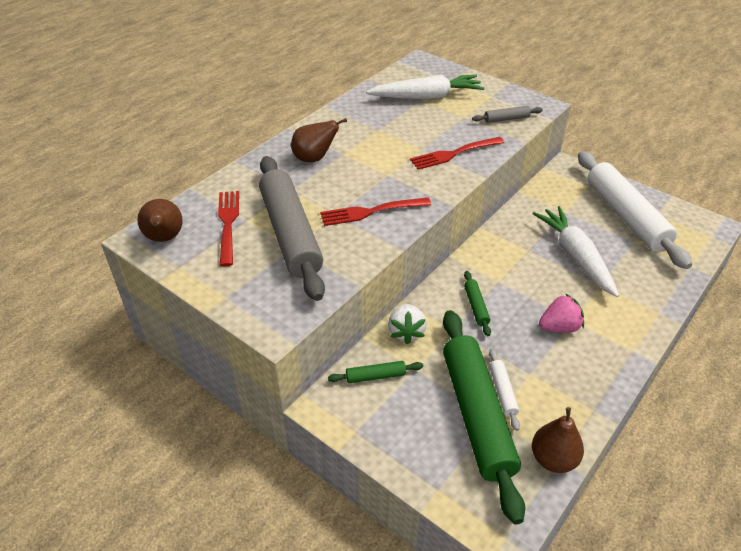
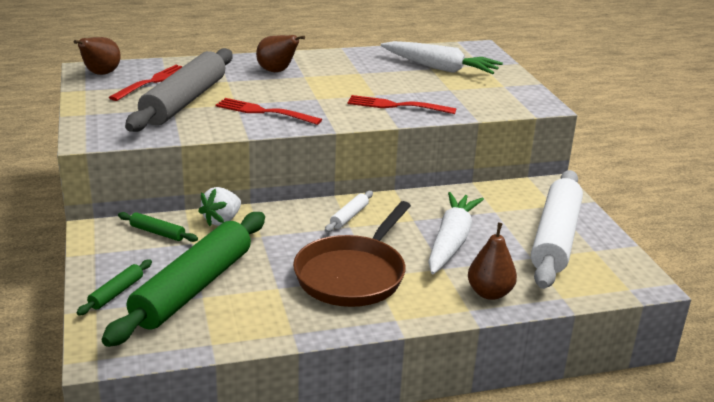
camera: 35 degrees right, 15 degrees down
green rolling pin [464,271,491,336] -> green rolling pin moved to [76,260,152,316]
grey rolling pin [472,106,543,123] -> none
white rolling pin [489,349,520,431] -> white rolling pin moved to [325,191,373,232]
brown pear [532,407,584,473] -> brown pear moved to [468,222,517,300]
pink strawberry [539,293,584,332] -> brown pan [293,201,411,307]

